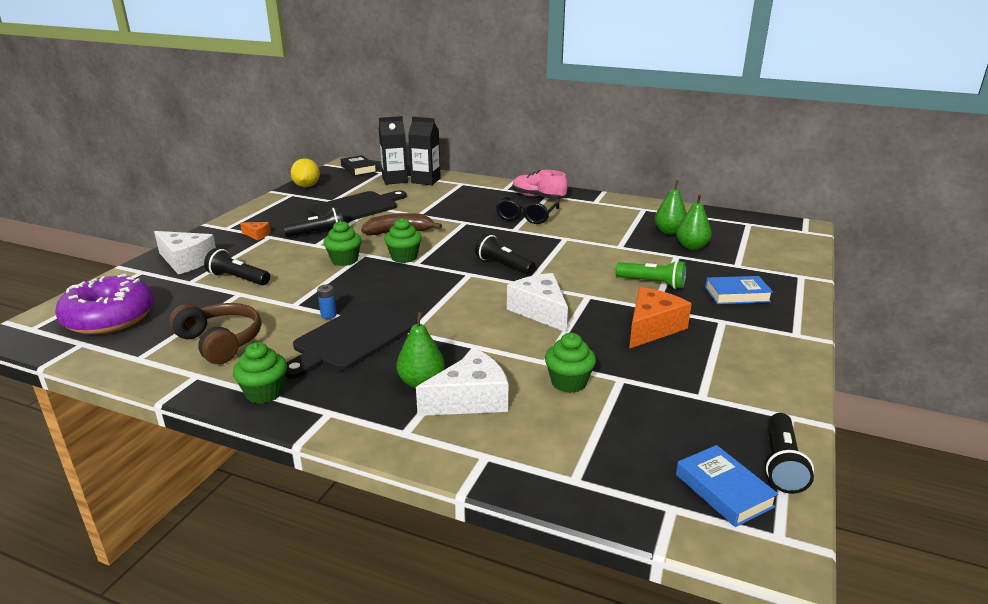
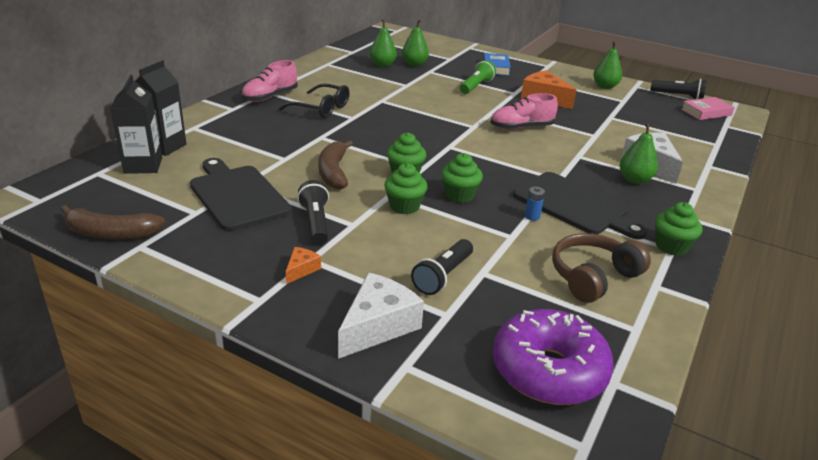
camera: 85 degrees left, 5 degrees up
yellow lemon [290,158,320,187] -> brown banana [60,205,165,239]
black book [340,155,377,176] -> none
black flashlight [475,234,535,275] -> none
white cheese [507,273,568,333] -> pink shoe [490,93,558,130]
green cupcake [545,333,596,393] -> green cupcake moved to [441,153,483,203]
blue book [676,445,778,527] -> pink book [681,97,735,120]
none -> green pear [593,41,622,89]

